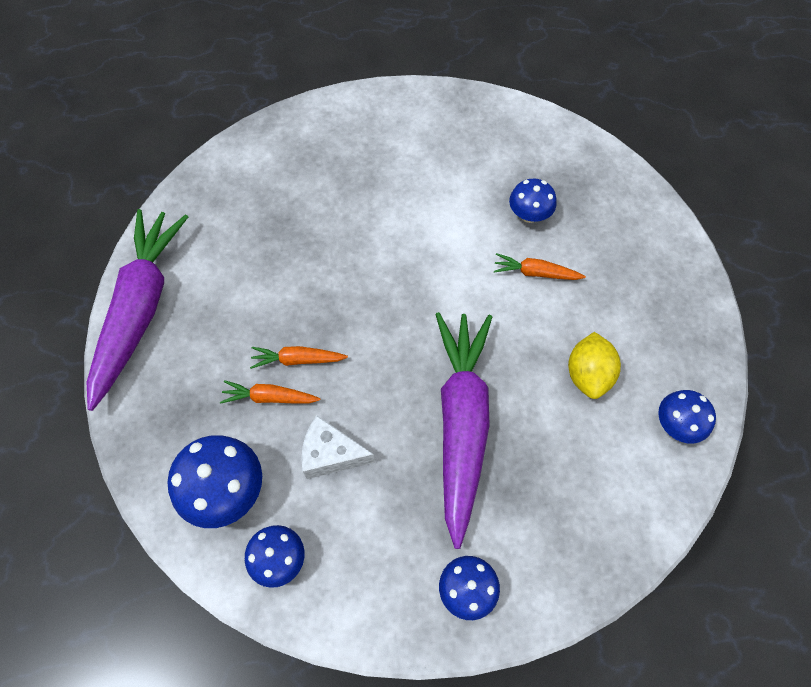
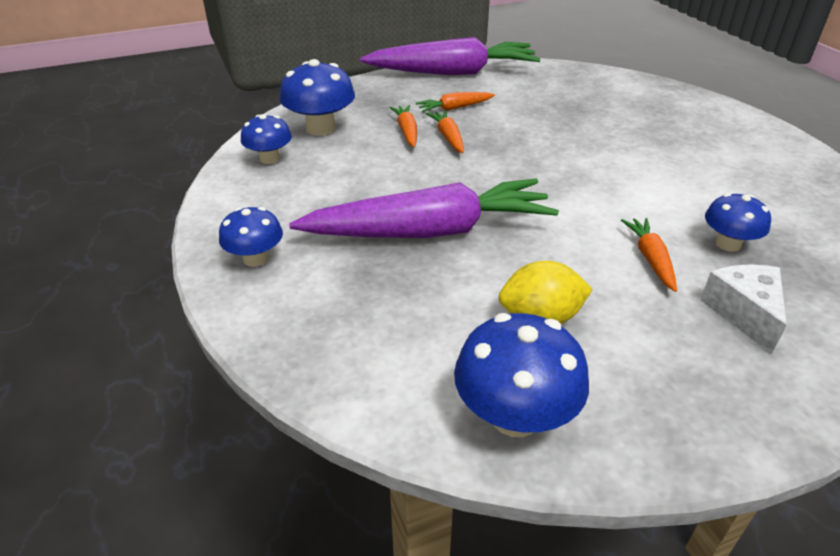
camera: 75 degrees right, 25 degrees down
white cheese [301,415,375,479] -> white cheese moved to [700,264,787,354]
blue mushroom [658,390,716,443] -> blue mushroom [454,313,589,437], size x1.58
none -> orange carrot [416,92,495,112]

